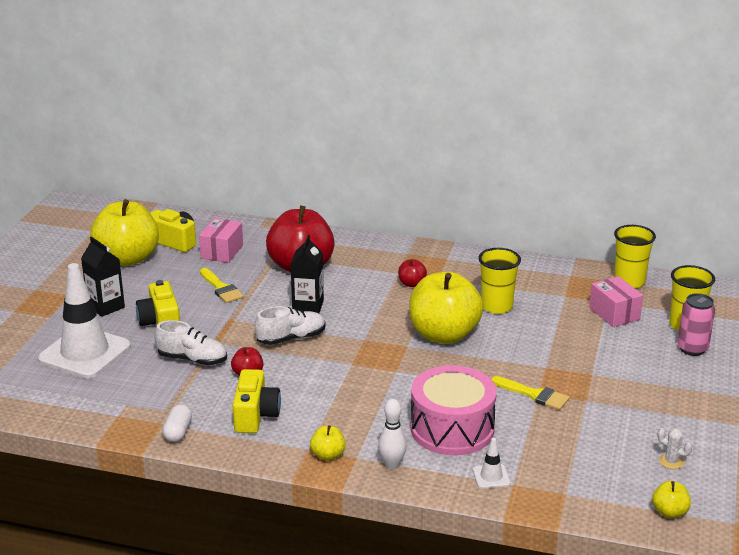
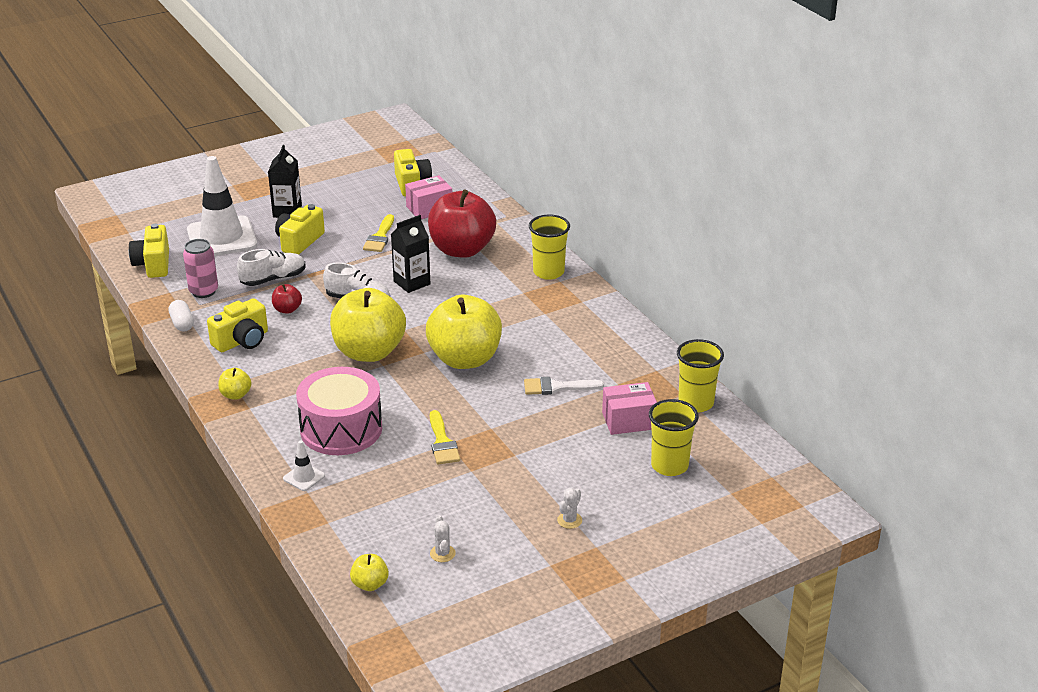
camera: 45 degrees right, 5 degrees up
yellow apple [90,199,159,266] -> yellow apple moved to [330,288,406,362]
white shoe [154,320,227,365] -> white shoe turned 90 degrees counterclockwise [237,249,306,286]
white capsule [163,404,192,442] -> white capsule turned 75 degrees counterclockwise [169,300,194,332]
white bowling pin [378,399,407,469] -> none
red apple [398,259,427,287] -> none
yellow cup [478,248,521,314] -> yellow cup moved to [529,215,570,280]
pink box [589,276,643,327] -> pink box turned 60 degrees clockwise [602,382,657,435]
pink can [677,293,715,356] -> pink can moved to [183,239,218,298]
none -> yellow camera [129,223,169,278]
none -> white brush [524,377,604,395]
none -> white cactus [557,488,582,529]

